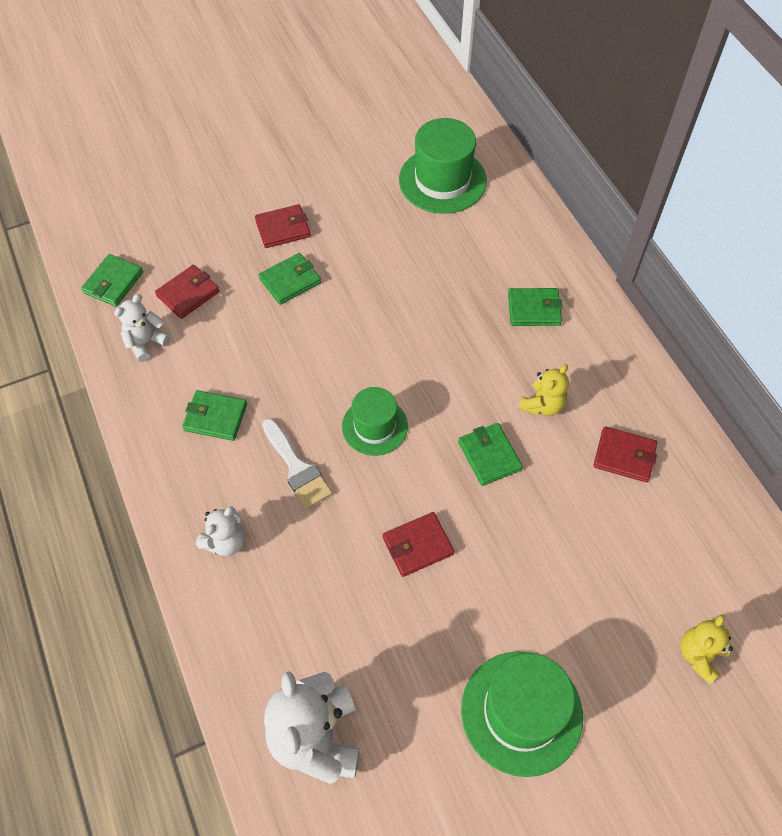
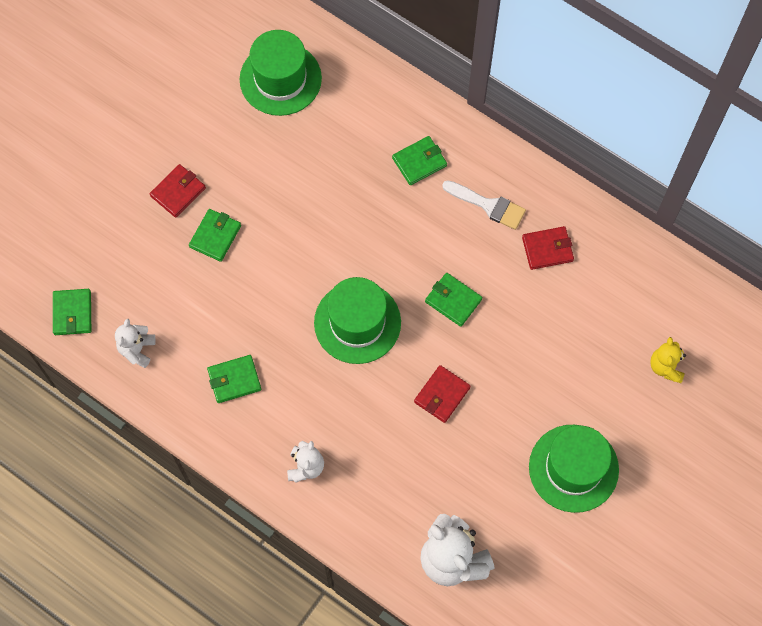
camera: 30 degrees left, 10 degrees up
red wallet [155,265,219,319] -> none
white brush [262,418,332,509] -> white brush moved to [442,180,526,230]
green hat [342,387,408,456] -> green hat [314,277,401,364], size x1.57
yellow teddy bear [519,364,569,416] -> none

